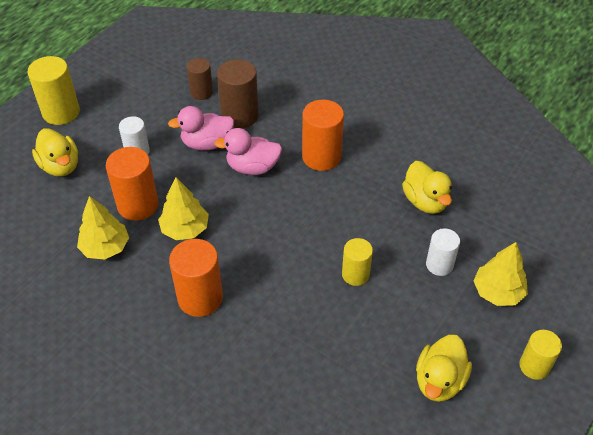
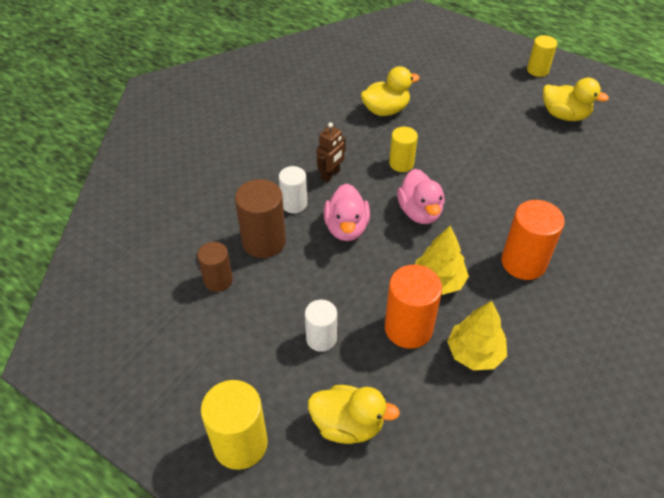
camera: 90 degrees left, 0 degrees up
yellow duck [32,128,78,176] -> yellow duck turned 45 degrees clockwise [308,385,400,444]
pink duck [168,106,234,151] -> pink duck moved to [397,169,445,224]
orange cylinder [302,100,344,171] -> brown robot [317,122,346,182]
yellow cylinder [342,238,373,286] -> yellow cylinder moved to [389,127,418,172]
white cylinder [426,228,460,276] -> white cylinder moved to [279,166,307,213]
yellow tree [473,242,528,306] -> none

